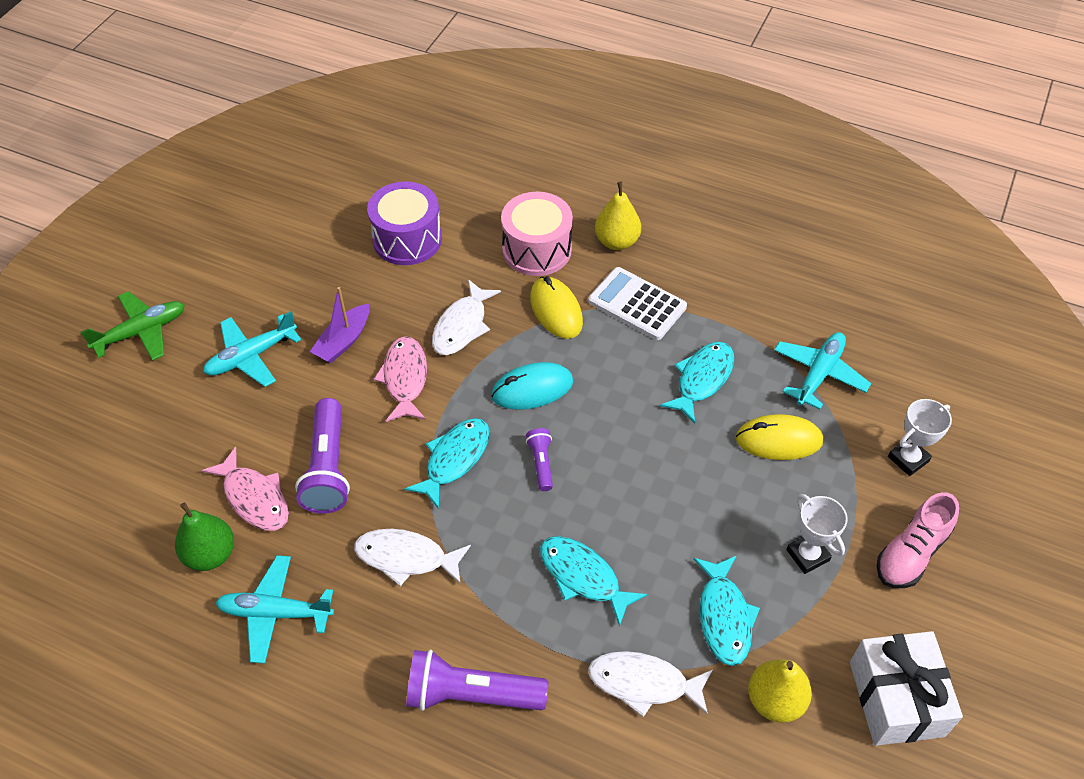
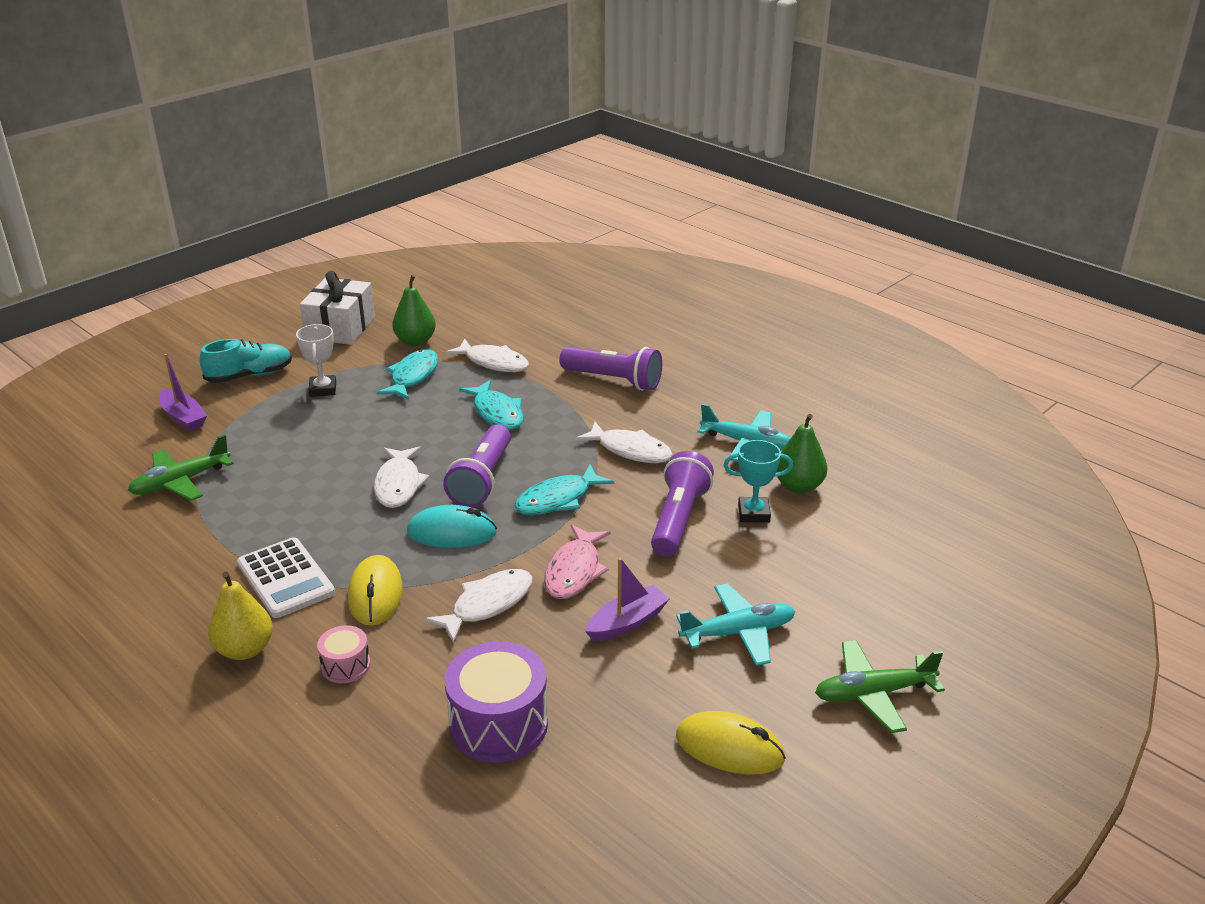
camera: 160 degrees left, 20 degrees down
pink fish [201,447,289,531] -> turquoise trophy [724,440,793,523]
pink drum [501,192,573,276] -> pink drum [317,625,370,683], size x0.52
purple flashlight [526,428,553,491] -> purple flashlight [443,424,511,508], size x1.94
turquoise fish [660,342,734,424] -> none
yellow mouse [736,414,823,460] -> yellow mouse moved to [676,711,786,775]
yellow pear [748,659,812,722] -> green pear [392,275,436,346]
turquoise plane [774,332,871,410] -> green plane [128,435,234,501]
pink shoe [877,492,959,588] -> turquoise shoe [200,339,292,383]
white trophy [888,399,952,476] -> purple boat [159,354,207,431]
none -> white fish [374,446,430,508]

